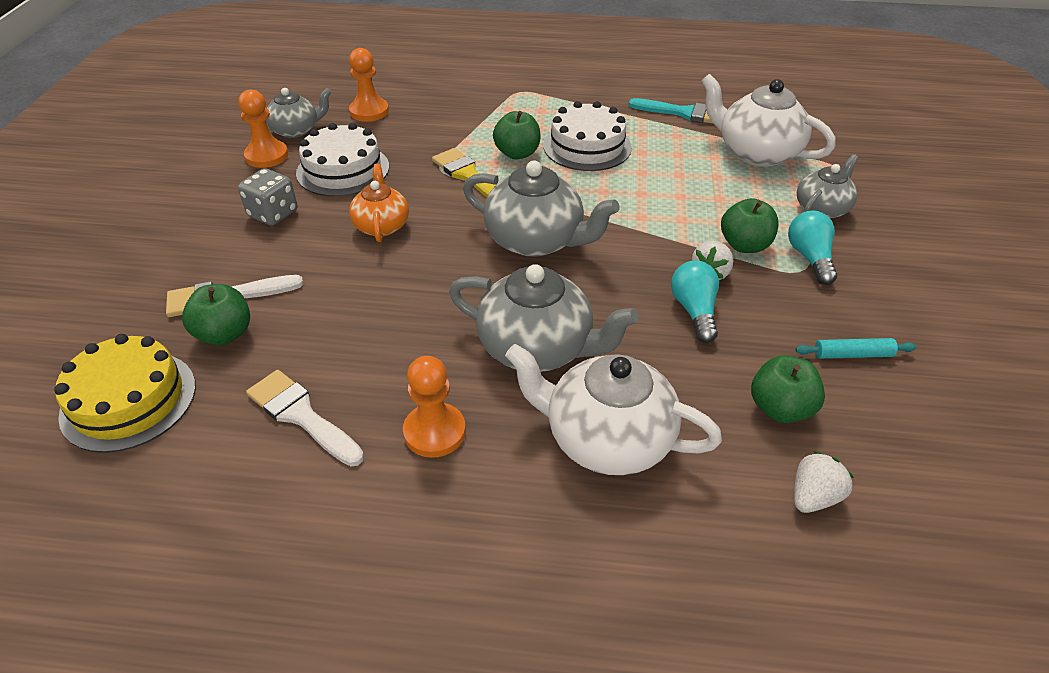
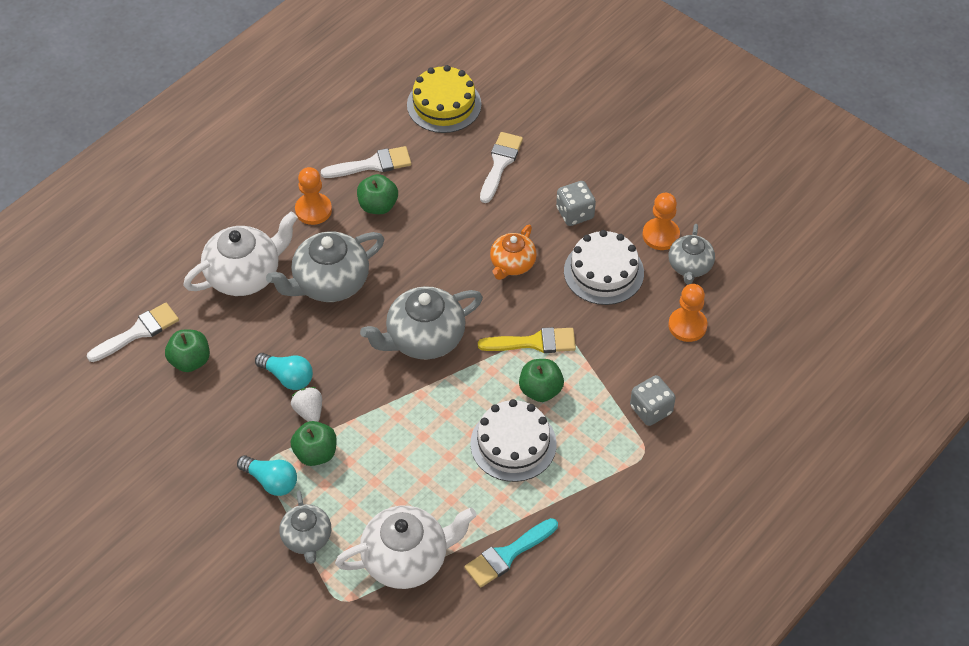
camera: 125 degrees right, 10 degrees up
green apple [182,284,250,345] -> green apple moved to [357,174,398,214]
orange teapot [349,164,409,242] -> orange teapot turned 90 degrees clockwise [490,224,537,280]
white strawberry [794,451,854,513] -> white brush [87,303,179,362]
turquoise rolling pin [795,338,916,359] -> none
none -> grey dice [630,375,676,426]

